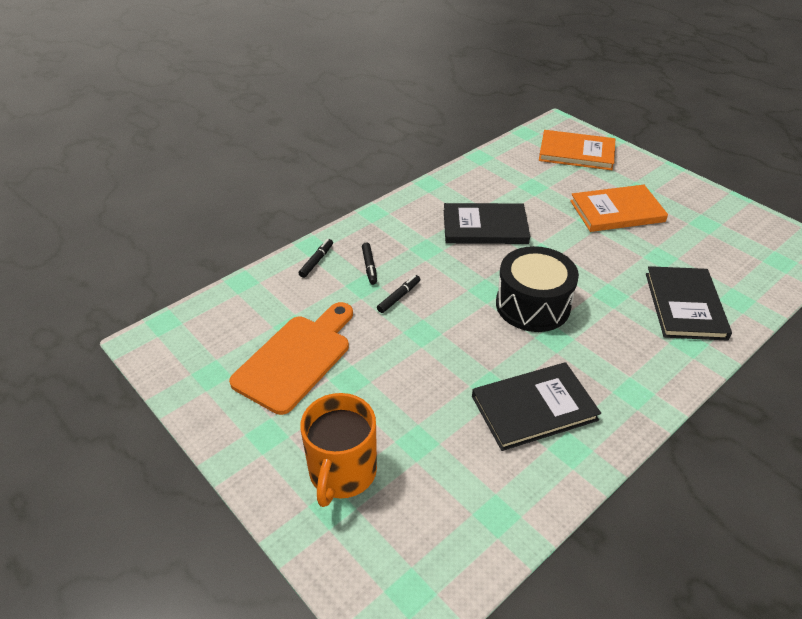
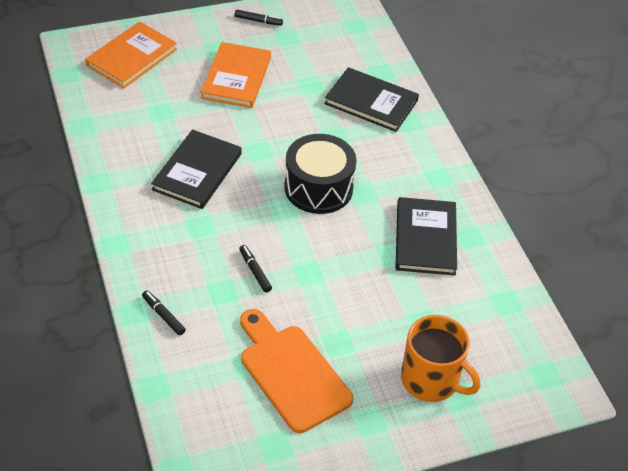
camera: 70 degrees left, 5 degrees up
black marker [362,243,377,285] -> black marker moved to [235,10,283,26]

